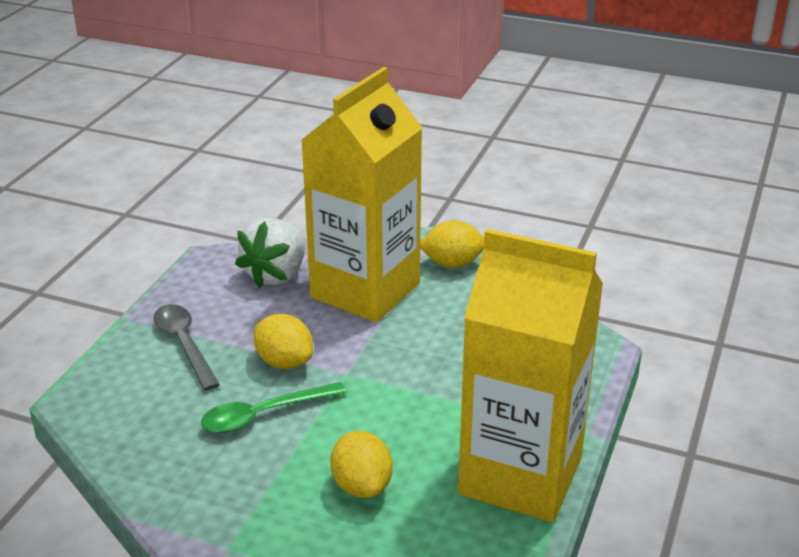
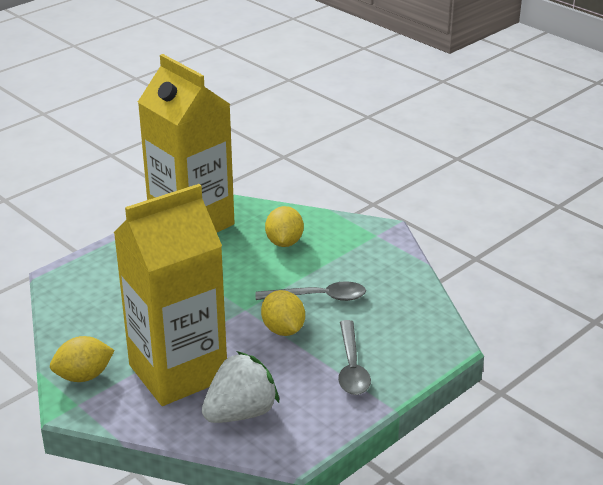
camera: 155 degrees left, 0 degrees up
green spoon [201,382,347,433] -> grey spoon [256,281,366,301]
yellow lemon [420,220,484,268] -> yellow lemon turned 45 degrees counterclockwise [50,336,115,382]

